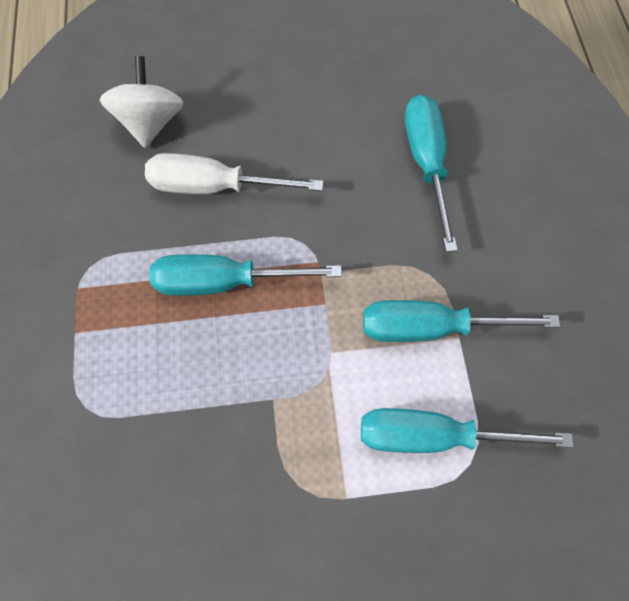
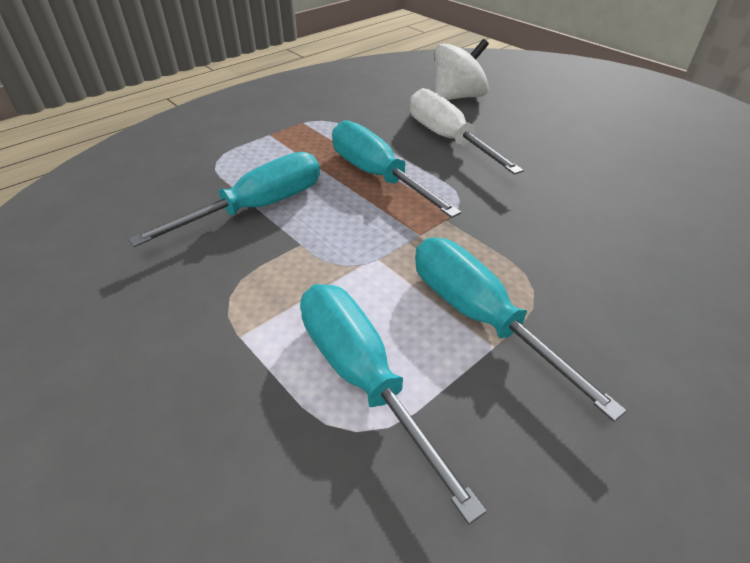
camera: 55 degrees right, 25 degrees down
turquoise screwdriver [405,94,458,252] -> turquoise screwdriver moved to [128,152,320,247]

